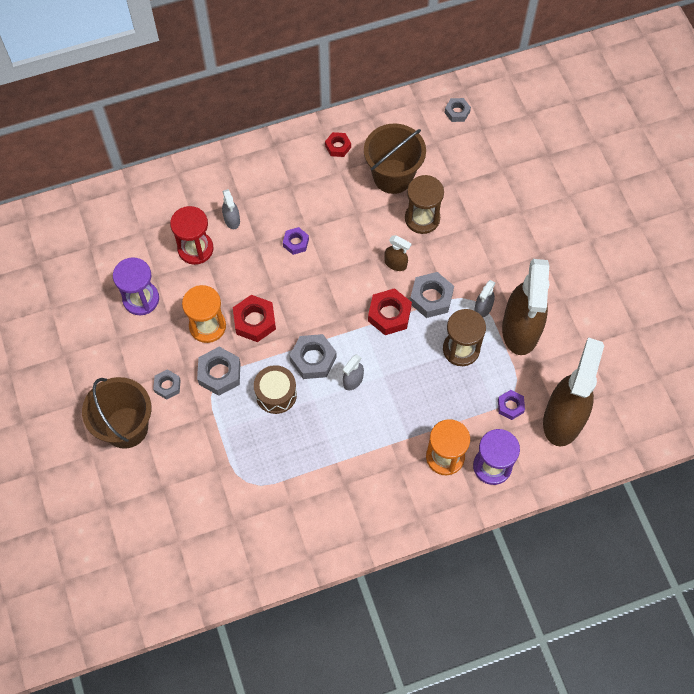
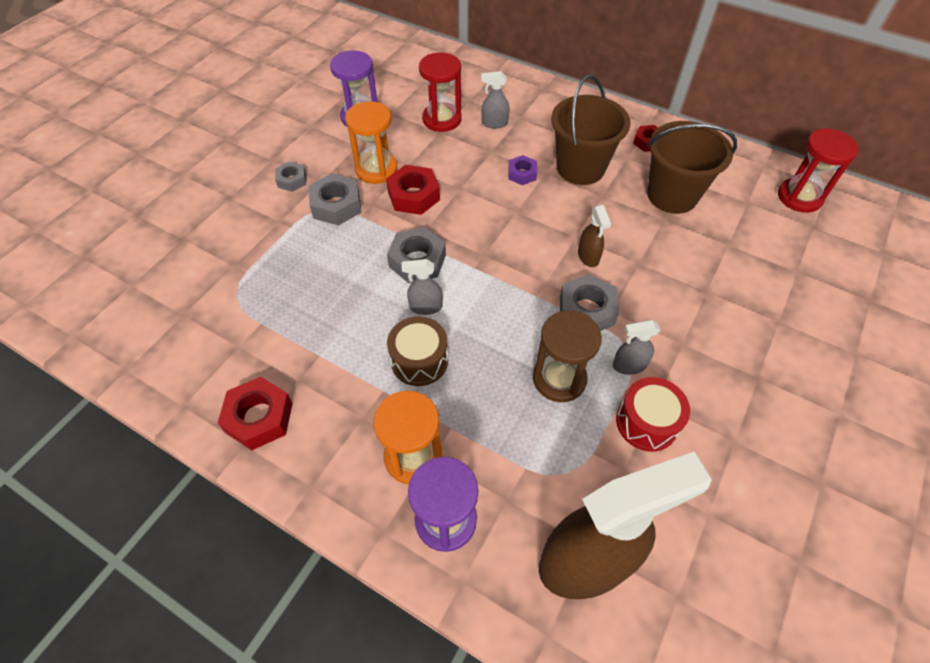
camera: 50 degrees right, 10 degrees down
brown bucket [82,377,152,449] -> brown bucket moved to [551,74,631,185]
grey spray bottle [222,189,240,229] -> grey spray bottle turned 60 degrees clockwise [481,71,510,129]
brown drum [254,365,297,414] -> brown drum moved to [387,316,448,386]
red nut [368,288,412,335] -> red nut moved to [218,377,293,451]
brown hourglass [405,175,444,234] -> none
grey nut [444,98,471,122] -> red hourglass [778,128,859,213]
purple nut [498,390,525,420] -> none
brown spray bottle [502,259,549,355] -> red drum [616,377,690,452]

